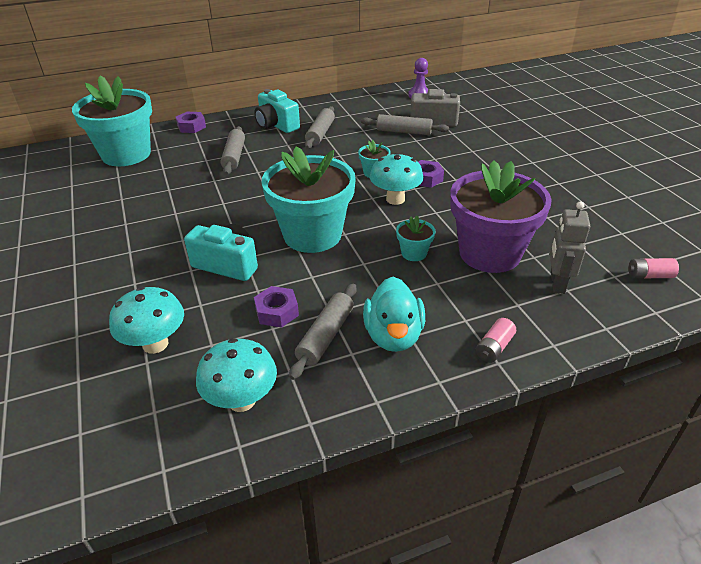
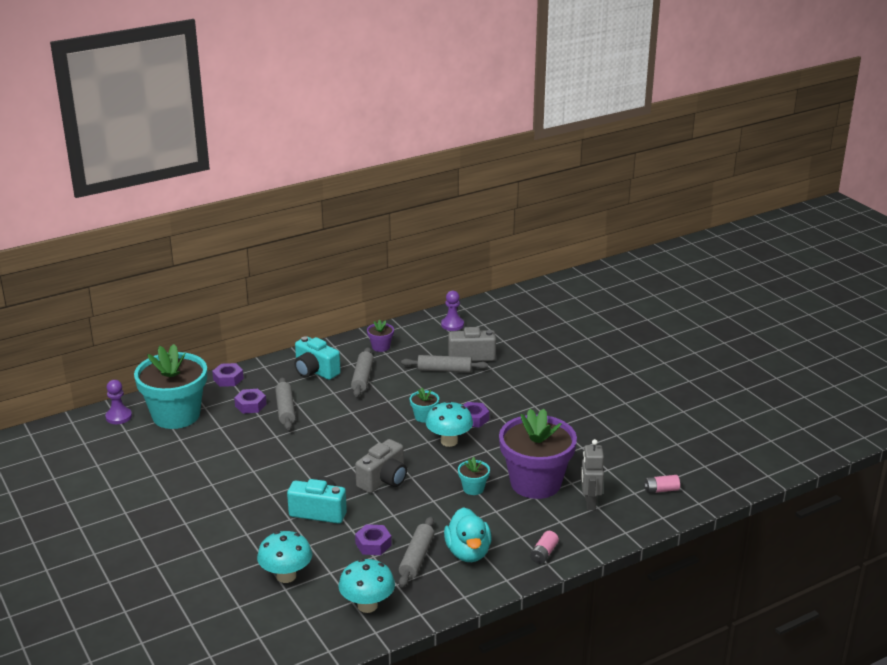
camera: 10 degrees left, 10 degrees down
turquoise flower pot [261,146,356,253] -> grey camera [355,439,407,493]
none -> purple pawn [105,380,132,424]
none -> purple nut [234,389,266,414]
none -> purple flower pot [367,319,394,352]

